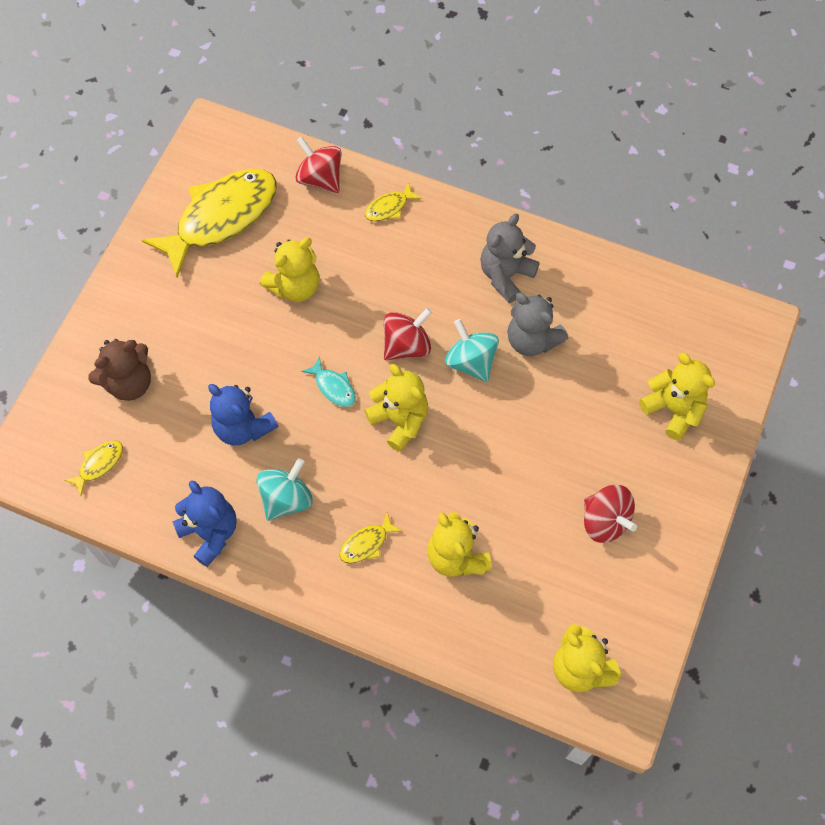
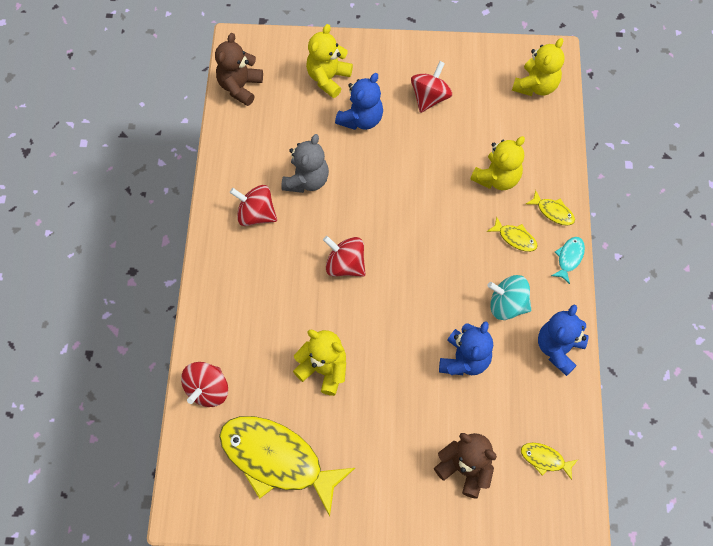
camera: 110 degrees left, 0 degrees up
turquoise fish [302,356,356,407] -> turquoise fish moved to [551,237,585,284]
yellow fish [365,182,422,221] -> yellow fish moved to [526,190,575,226]
yellow teddy bear [365,364,428,452] -> none
turquoise spinning top [445,319,499,382] -> none
grey teddy bear [480,214,540,303] -> red spinning top [230,185,277,226]
none -> brown teddy bear [215,33,263,106]
none -> blue teddy bear [335,73,383,130]

